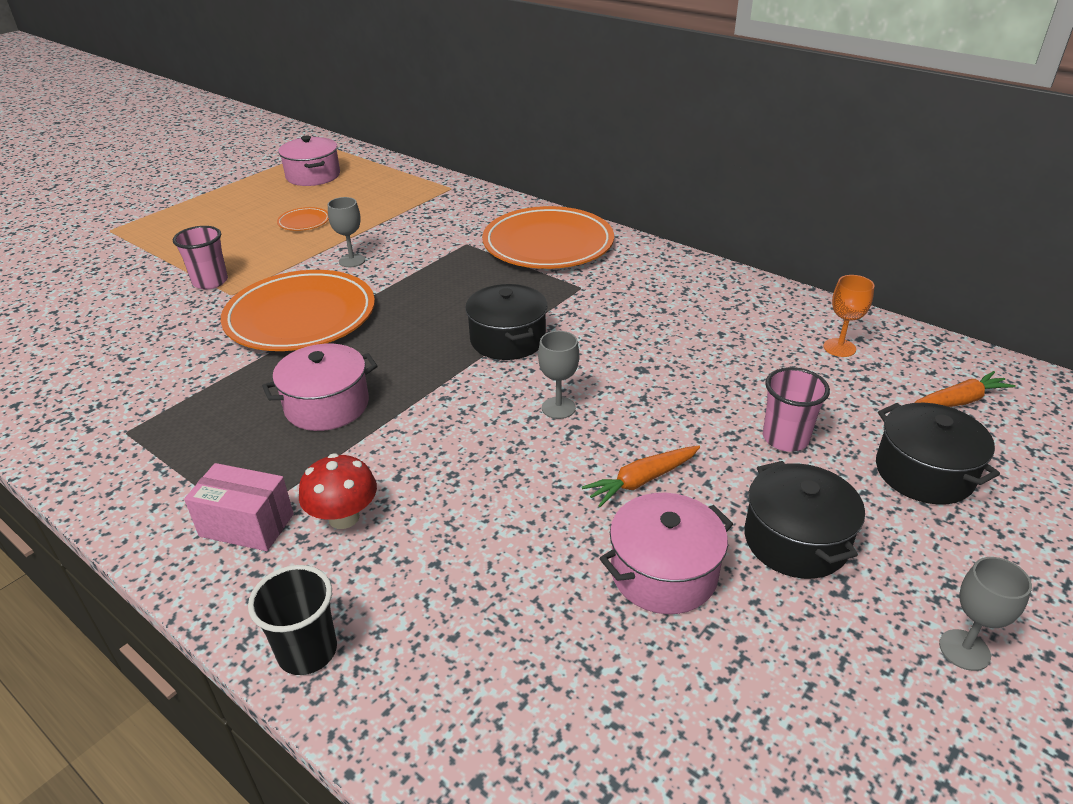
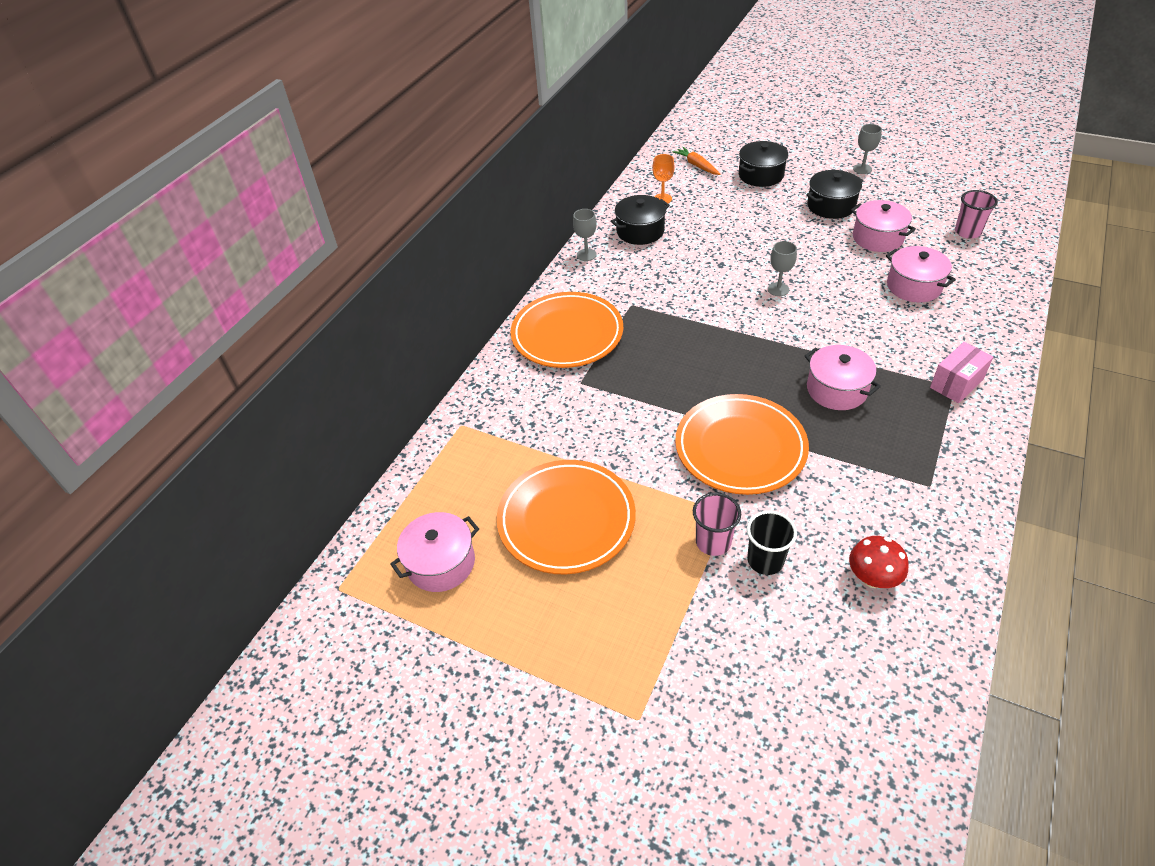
camera: 100 degrees left, 10 degrees up
pink box [184,463,294,551] -> pink box turned 45 degrees clockwise [930,342,993,403]
black cup [248,565,337,675] -> black cup moved to [747,511,797,575]
orange plate [277,207,329,231] -> orange plate [497,460,636,574], size x2.39
red mushroom [299,453,377,529] -> red mushroom moved to [849,536,908,588]
grey goblet [328,197,365,267] -> grey goblet moved to [573,209,597,261]
black pot [465,284,548,360] -> black pot moved to [611,195,670,245]
orange carrot [582,445,700,507] -> none
pink cup [763,367,830,452] -> pink cup moved to [955,190,998,239]
none -> pink pot [886,246,956,302]

